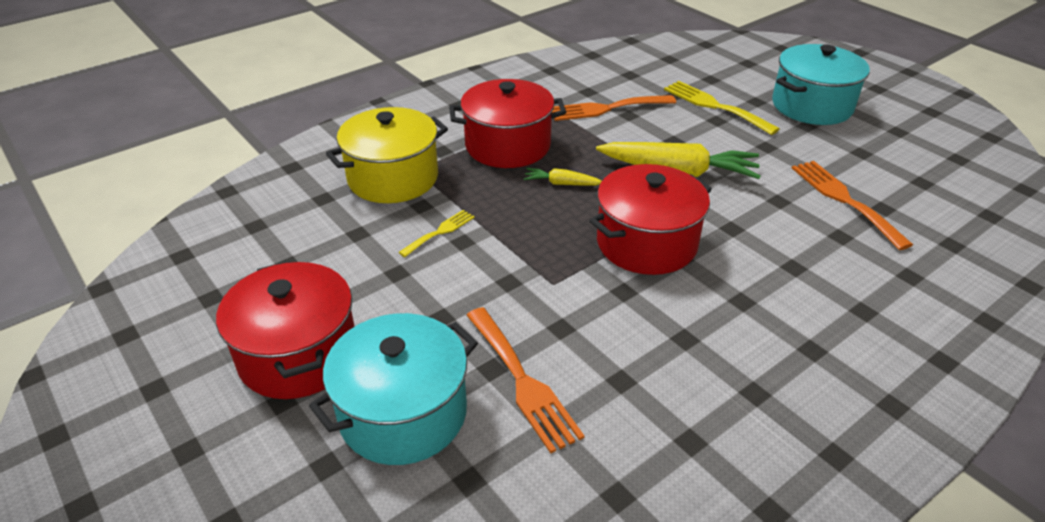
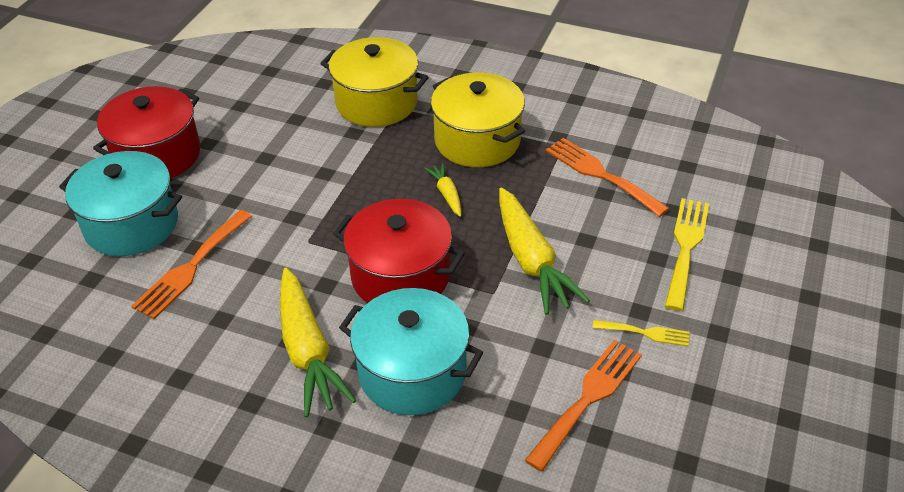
camera: 60 degrees right, 5 degrees up
yellow fork [398,210,475,257] -> yellow fork moved to [593,320,689,347]
red pot [449,79,566,168] -> yellow pot [431,73,525,167]
turquoise pot [772,44,870,125] -> turquoise pot moved to [339,288,483,415]
none -> yellow carrot [280,268,357,418]

